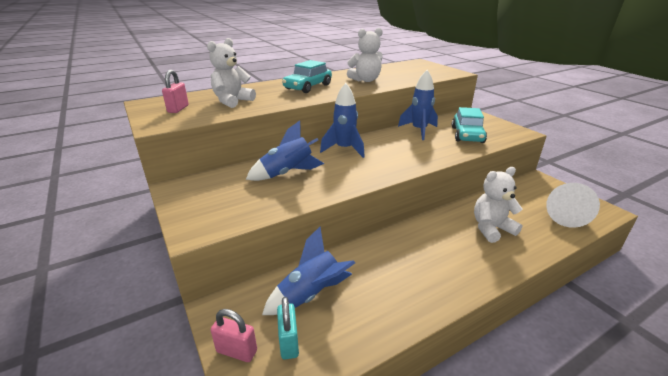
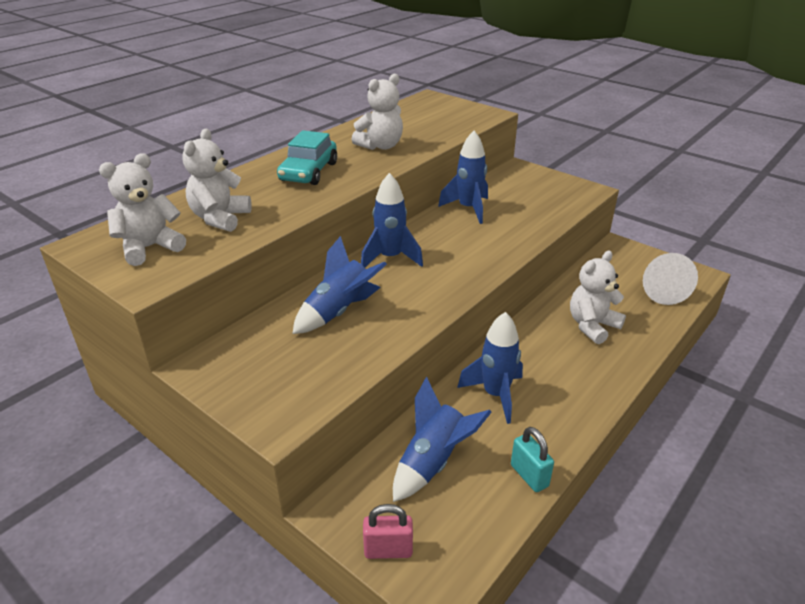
camera: 20 degrees left, 5 degrees up
pink padlock [162,70,189,113] -> white teddy bear [99,153,186,266]
turquoise padlock [277,297,299,360] -> turquoise padlock moved to [511,427,554,492]
turquoise car [452,107,487,143] -> none
none -> blue rocket [457,312,523,424]

